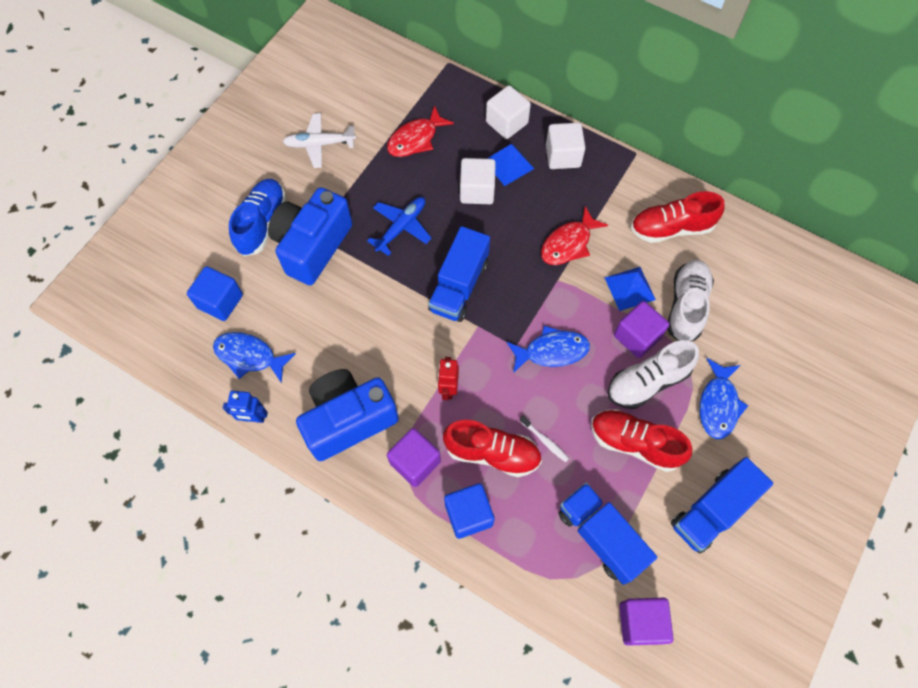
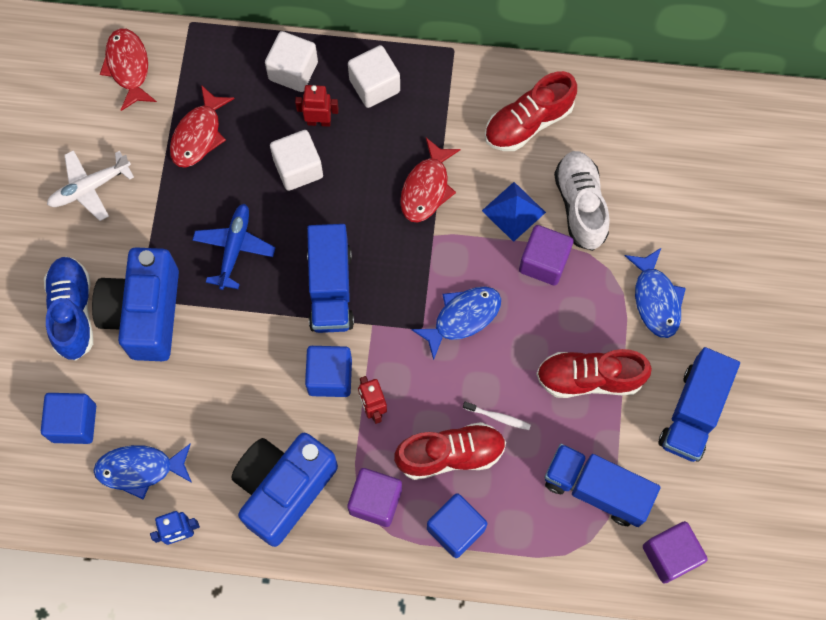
camera: 25 degrees left, 5 degrees up
blue pyramid [487,144,534,186] -> red robot [295,85,339,127]
white shoe [608,340,699,409] -> none
none -> red fish [100,28,157,111]
none -> blue cube [305,346,352,397]

